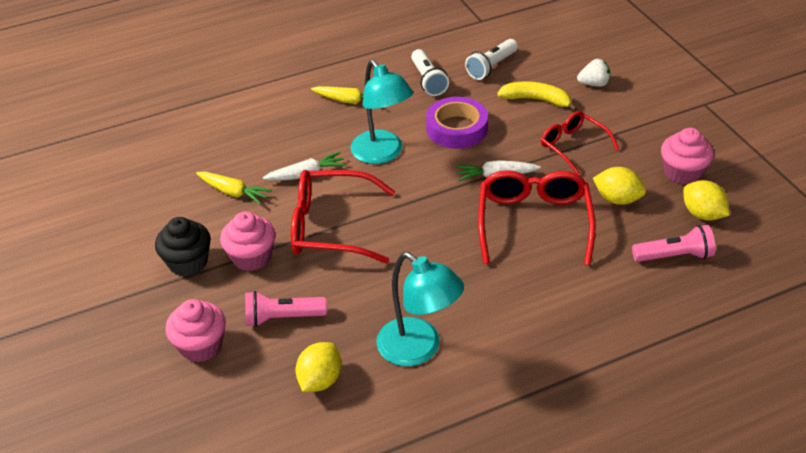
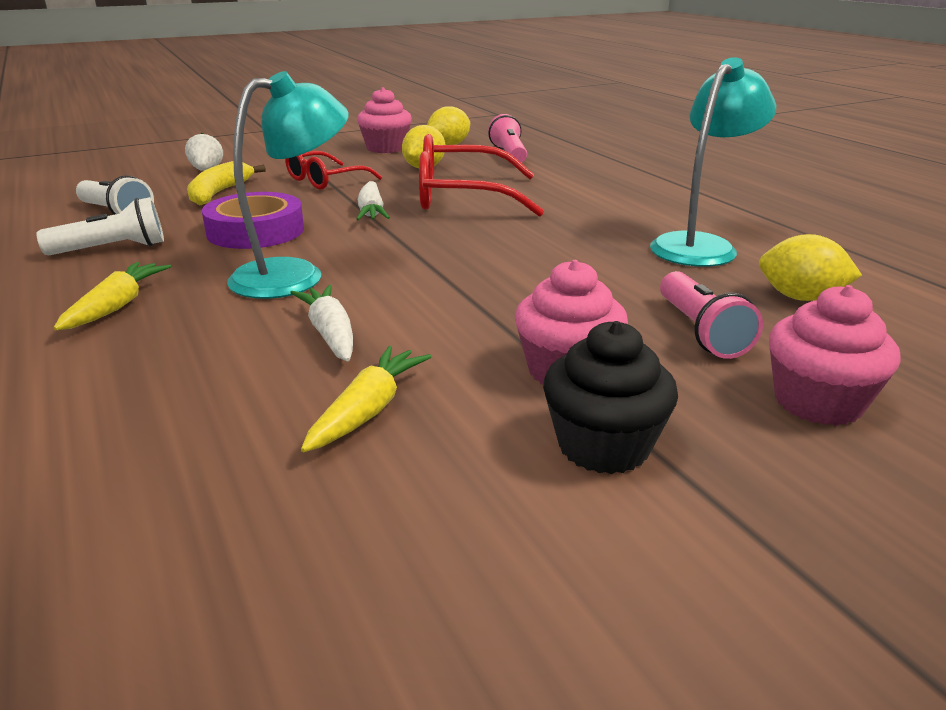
camera: 95 degrees left, 15 degrees down
red glasses [291,170,395,263] -> none

